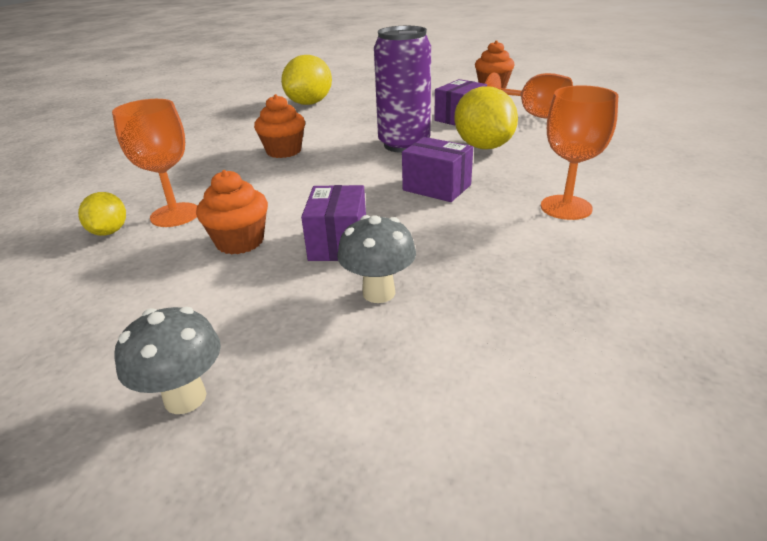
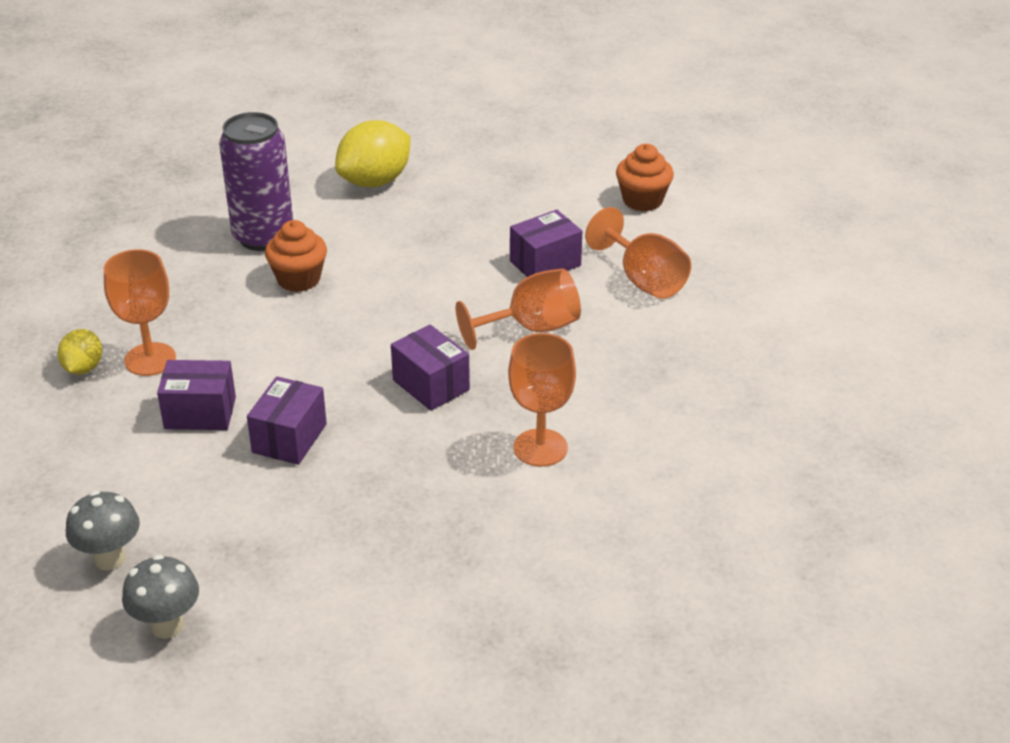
camera: 15 degrees right, 5 degrees up
orange cupcake [196,170,268,255] -> purple box [157,360,236,430]
grey mushroom [337,215,416,303] -> grey mushroom moved to [122,555,199,639]
purple can [374,26,431,153] -> purple can moved to [219,112,293,251]
yellow lemon [454,87,518,149] -> orange goblet [456,268,581,350]

